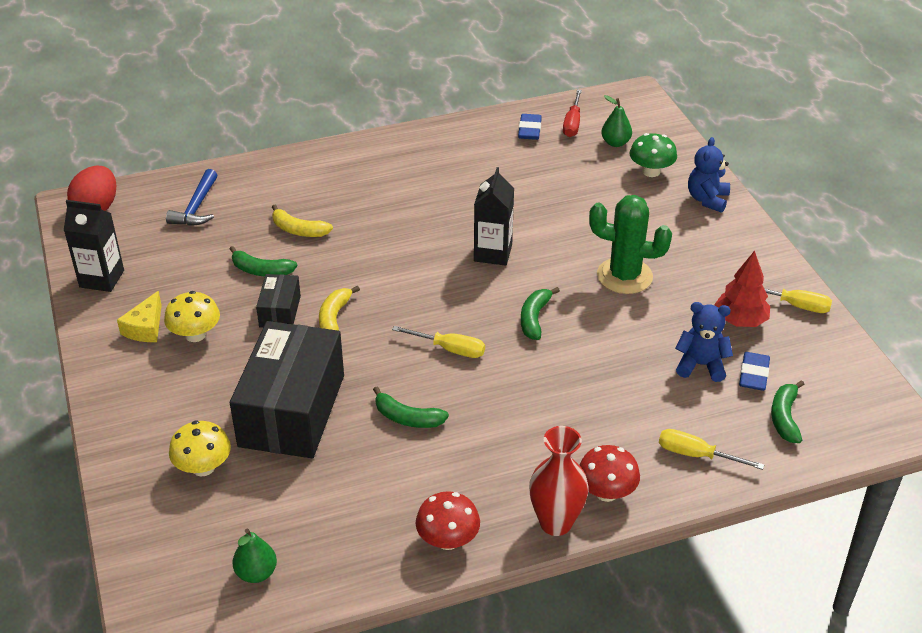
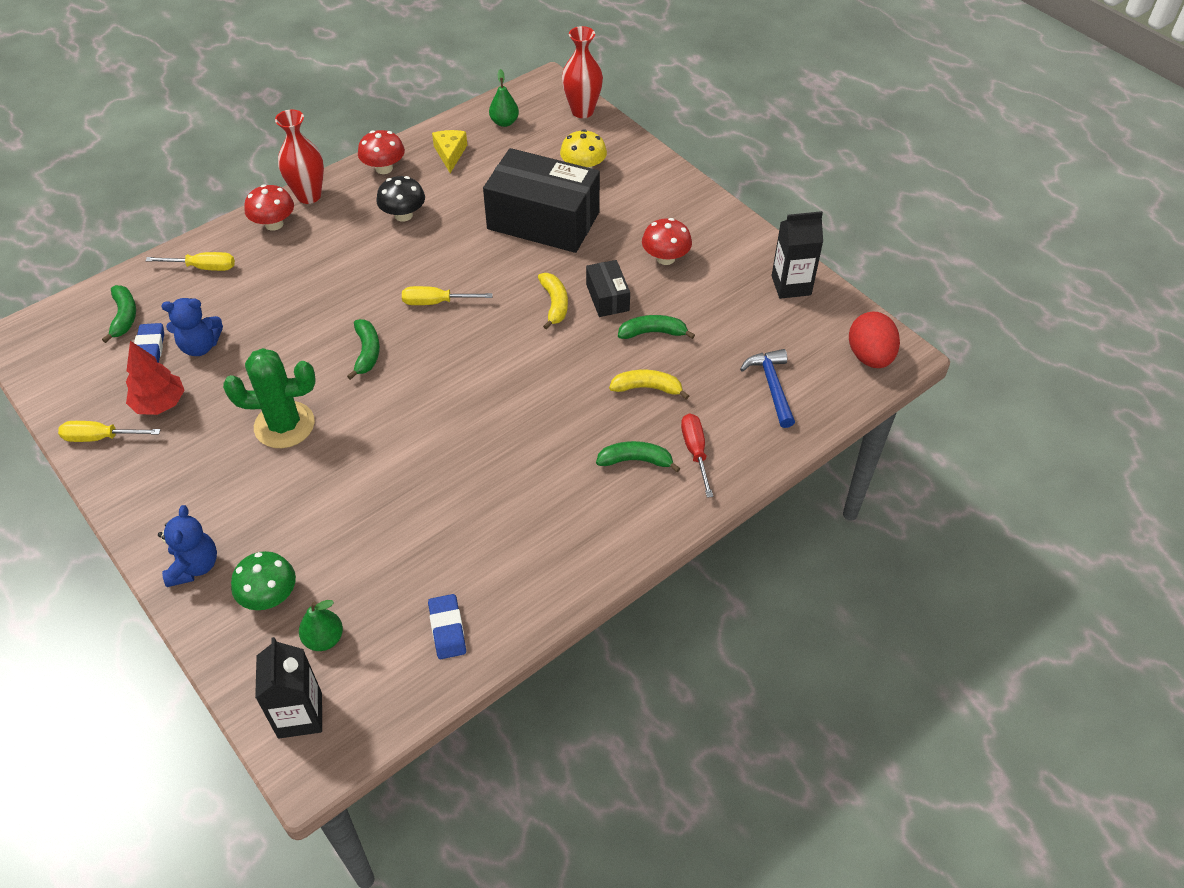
camera: 160 degrees right, 10 degrees up
yellow cheese [117,291,162,342] -> yellow cheese moved to [432,130,467,173]
yellow mushroom [164,291,220,342] -> red mushroom [642,218,692,265]
black box [230,321,344,458] -> black box turned 60 degrees counterclockwise [483,148,600,253]
green banana [373,387,449,428] -> green banana moved to [596,441,681,472]
black carton [474,167,514,266] -> black carton moved to [255,637,322,739]
red screwdriver [563,89,582,137] -> red screwdriver moved to [681,413,713,498]
none -> black mushroom [376,176,425,222]
none -> red vase [562,26,603,118]

